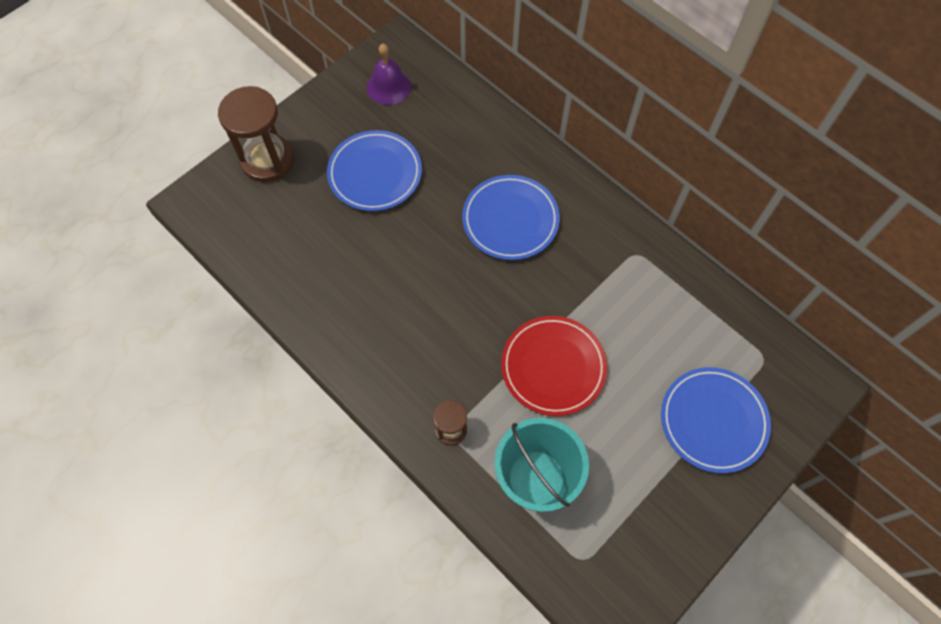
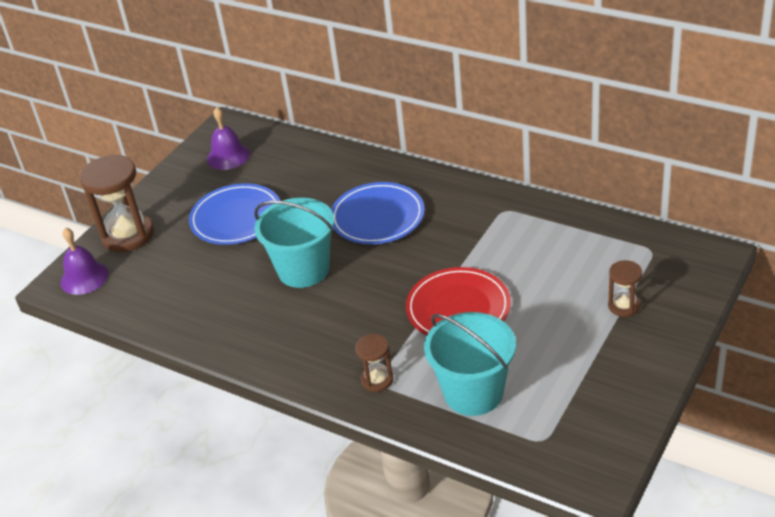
camera: 10 degrees left, 25 degrees down
blue plate [661,367,771,473] -> brown hourglass [608,260,642,317]
none -> purple bell [60,227,109,295]
none -> turquoise bucket [254,198,334,288]

